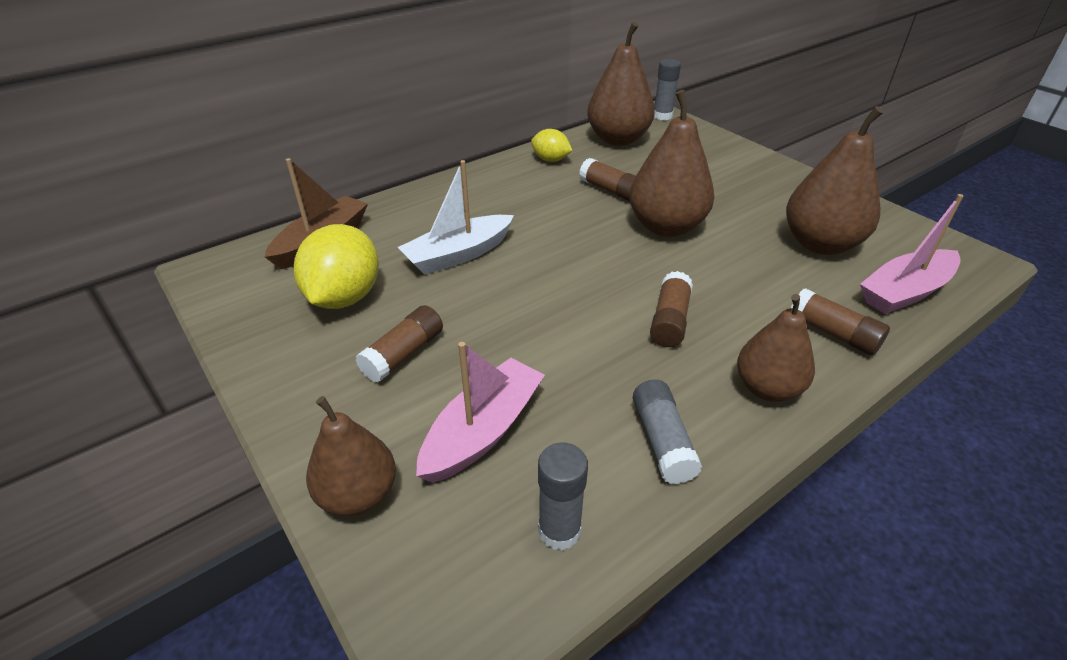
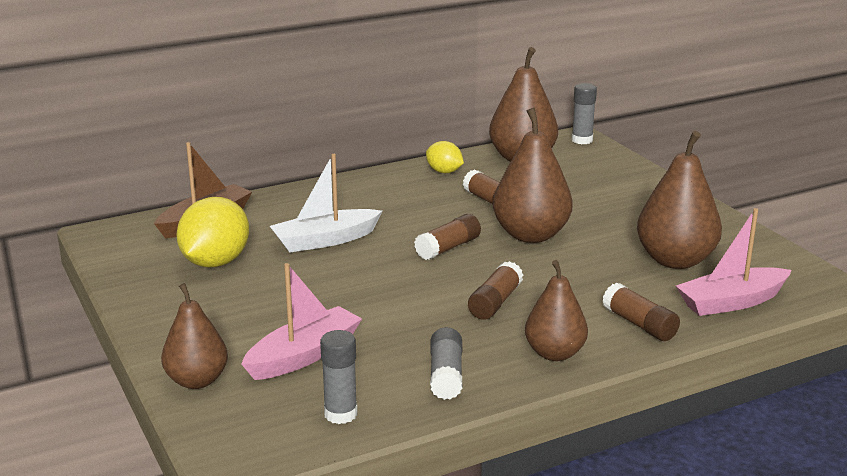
camera: 10 degrees right, 15 degrees down
brown glue stick [356,305,443,383] -> brown glue stick moved to [414,214,481,260]

